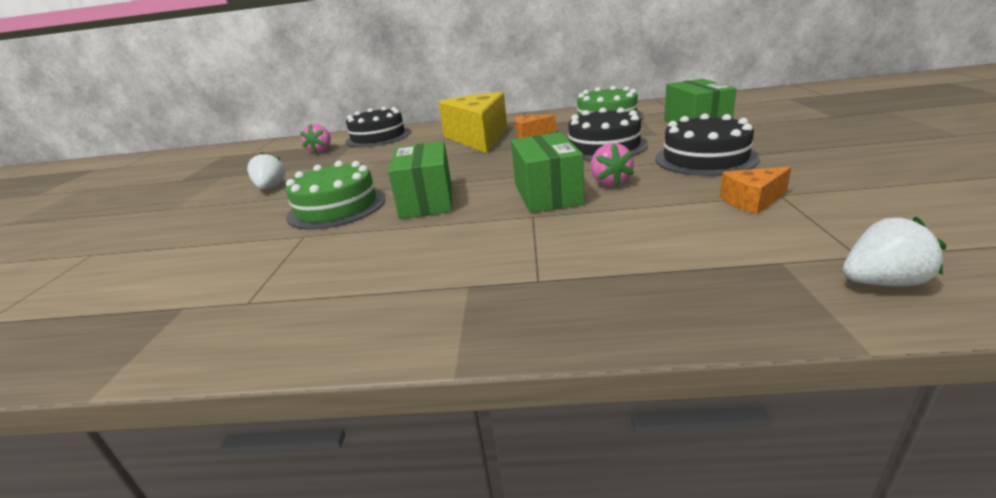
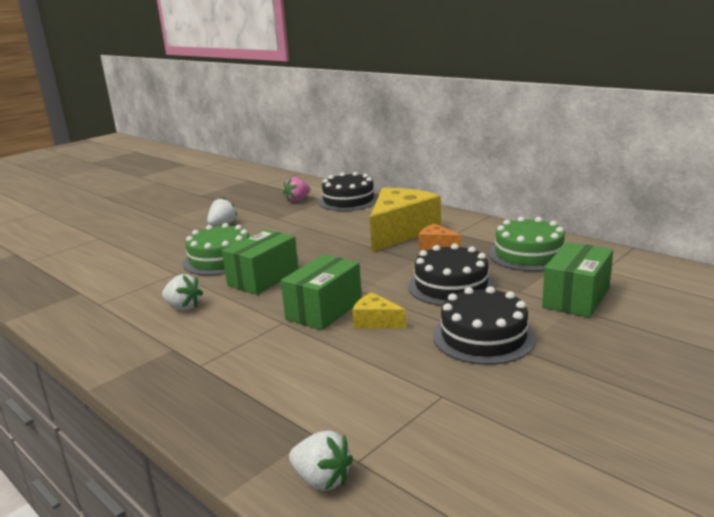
camera: 40 degrees right, 5 degrees down
pink strawberry [591,143,634,187] -> yellow cheese [352,292,406,329]
orange cheese [720,167,792,214] -> none
none -> white strawberry [162,274,203,310]

